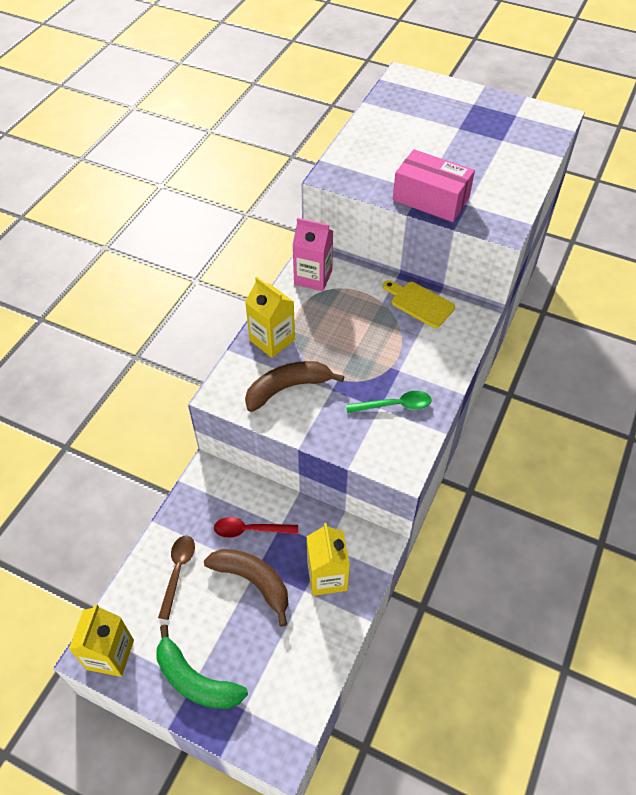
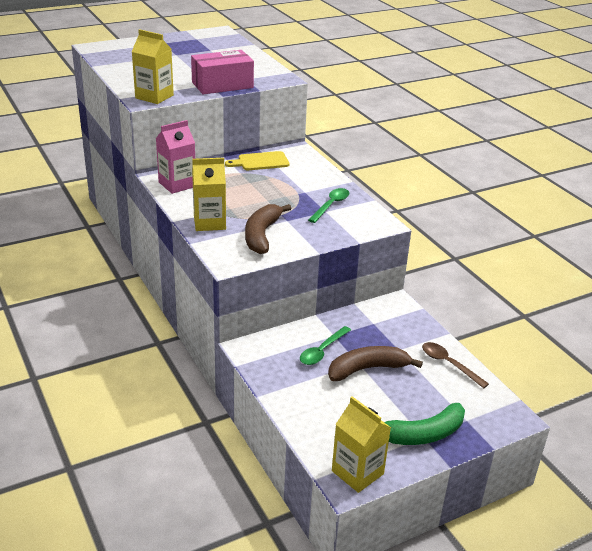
camera: 55 degrees left, 20 degrees down
brown spoon [158,536,195,620] -> brown spoon moved to [422,342,489,388]
red spoon [214,517,298,538] -> green spoon [300,326,351,365]
yellow carton [306,523,350,596] -> yellow carton moved to [132,29,174,104]

